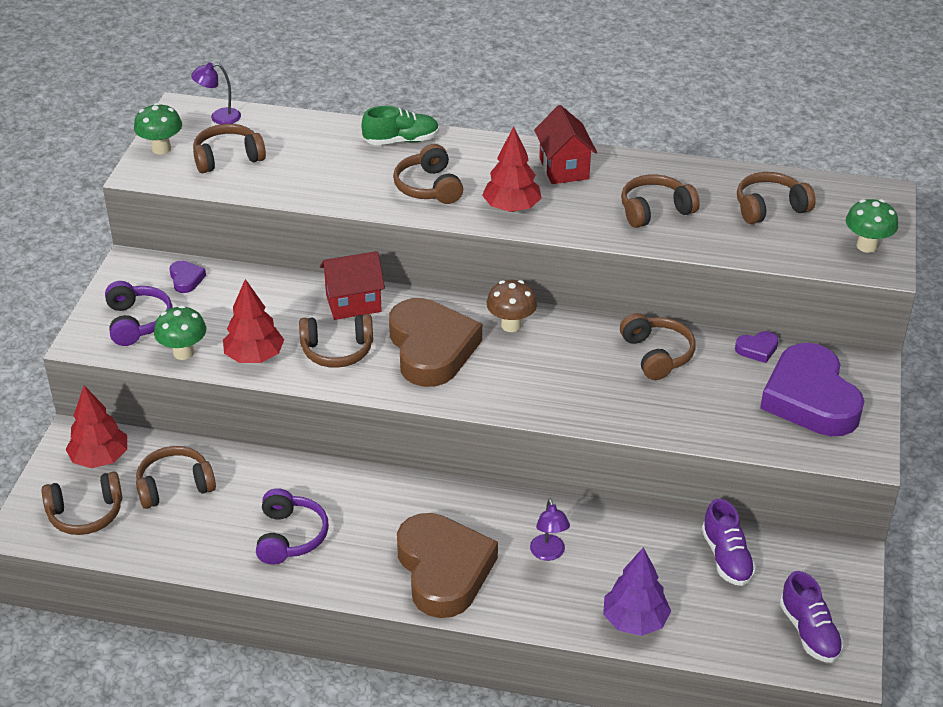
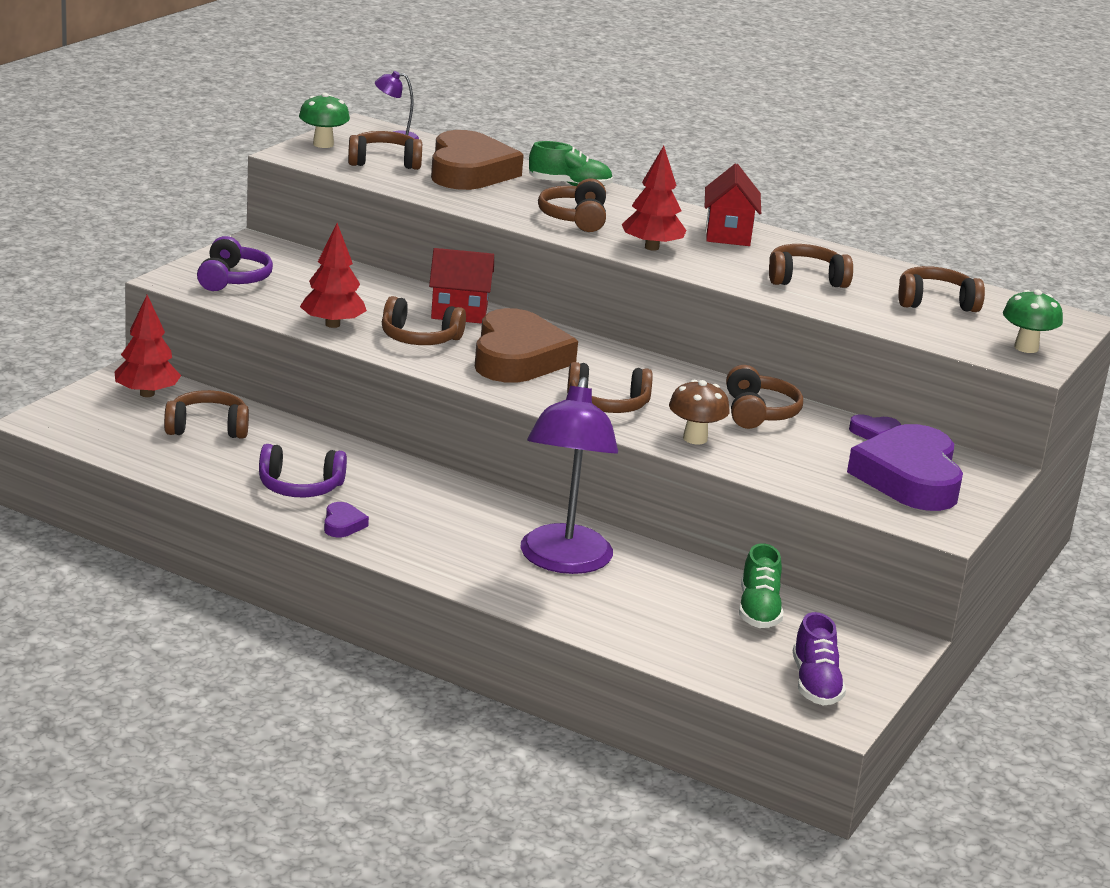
camera: 15 degrees right, 15 degrees down
brown headphones [42,472,122,535] -> brown headphones moved to [567,362,653,413]
green mushroom [154,305,206,360] -> none
purple heart [169,261,206,293] -> purple heart moved to [324,502,369,538]
purple headphones [256,488,329,565] -> purple headphones turned 75 degrees clockwise [259,444,347,498]
brown heart [397,513,498,618] -> brown heart moved to [431,130,524,190]
brown mushroom [486,280,537,332] -> brown mushroom moved to [669,380,730,444]
purple lamp [530,498,570,561] -> purple lamp [521,377,618,574], size x2.35
purple tree [603,547,671,636] -> none
purple shoe [702,499,756,586] -> green shoe [739,543,783,628]

